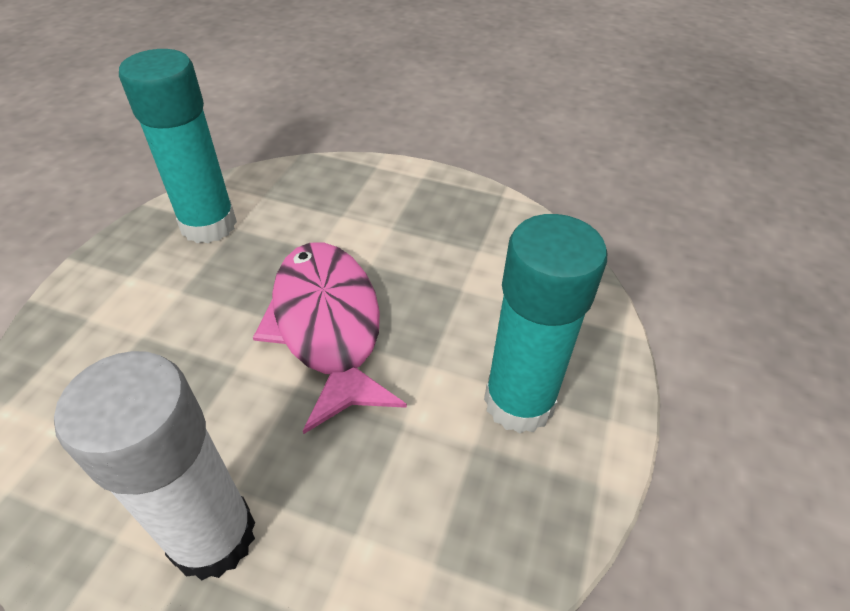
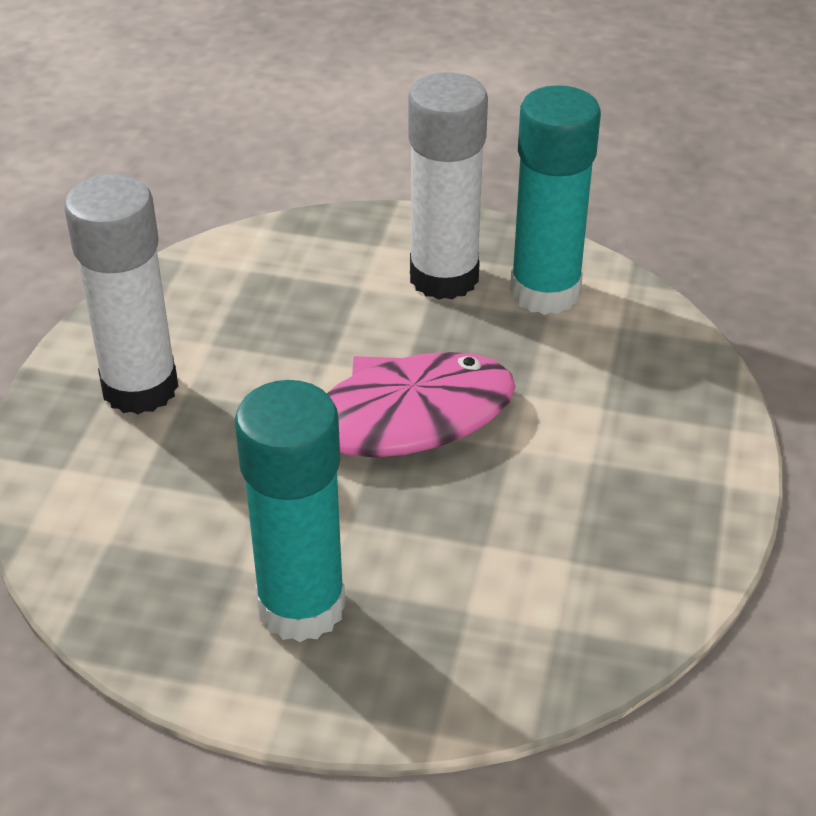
camera: 85 degrees right, 5 degrees down
none -> white glue stick [408,72,488,300]

